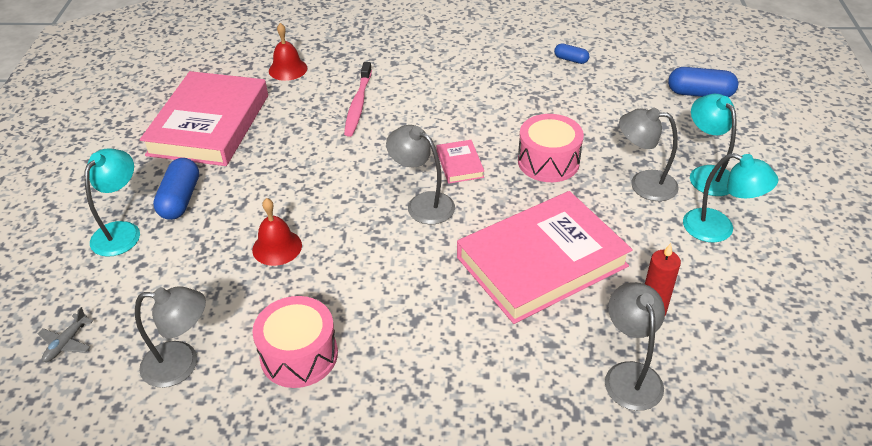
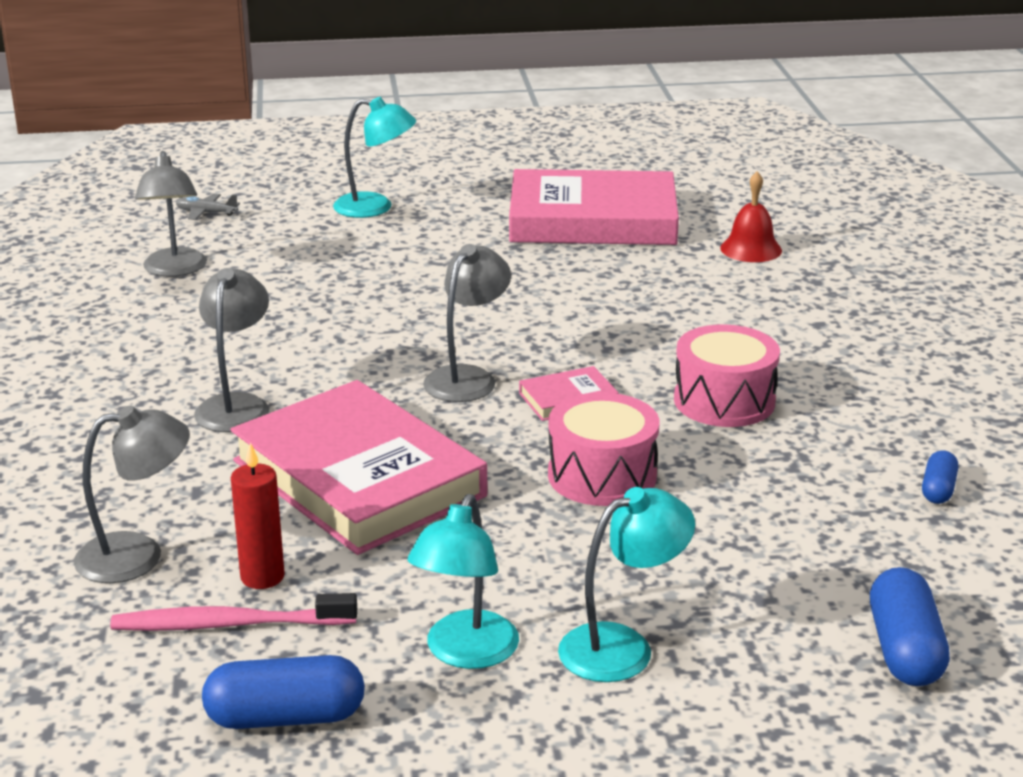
camera: 80 degrees right, 15 degrees down
blue capsule [153,158,199,220] -> blue capsule moved to [202,655,365,729]
red bell [252,198,302,266] -> none
pink drum [252,296,338,388] -> pink drum moved to [674,324,780,427]
pink toothbrush [344,62,372,137] -> pink toothbrush moved to [110,593,357,631]
grey lamp [619,107,679,201] -> grey lamp moved to [194,268,269,432]

